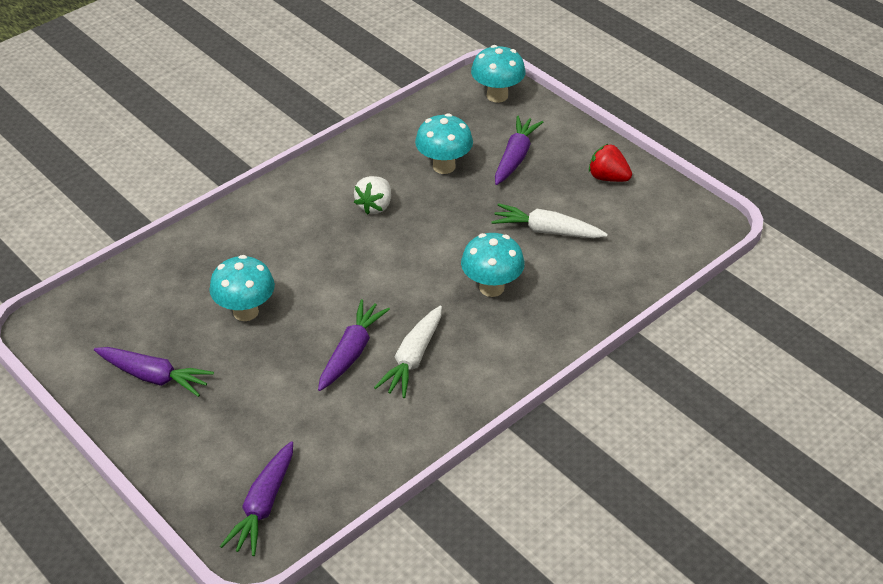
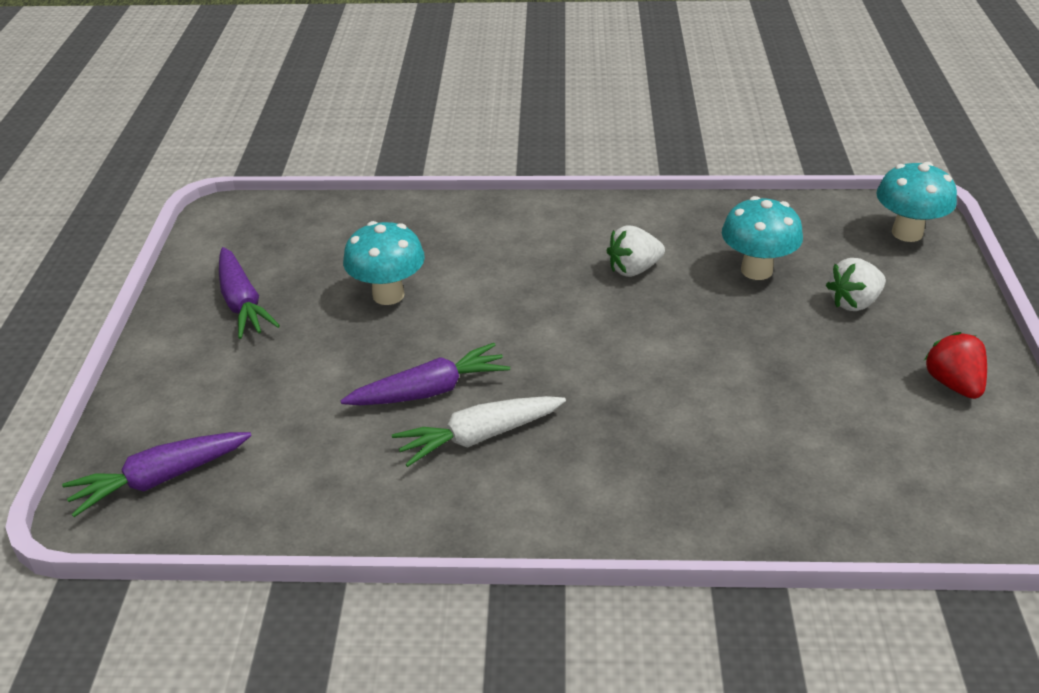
camera: 45 degrees right, 5 degrees down
turquoise mushroom [461,233,525,297] -> none
white carrot [491,203,608,238] -> none
purple carrot [495,116,543,185] -> white strawberry [826,258,886,311]

